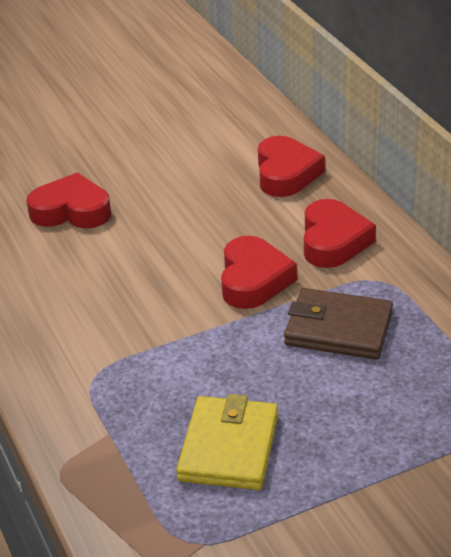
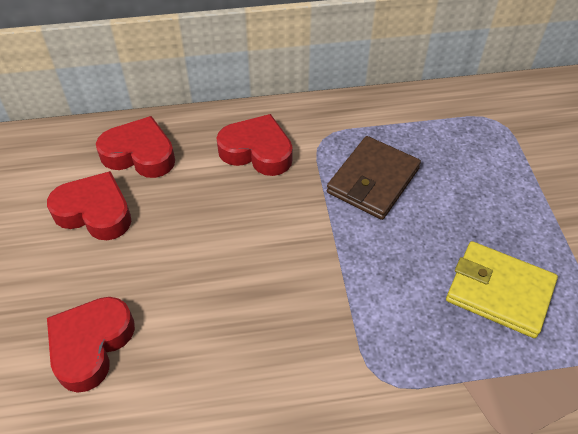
camera: 75 degrees left, 15 degrees up
red heart [221,236,297,309] -> red heart moved to [47,171,131,240]

